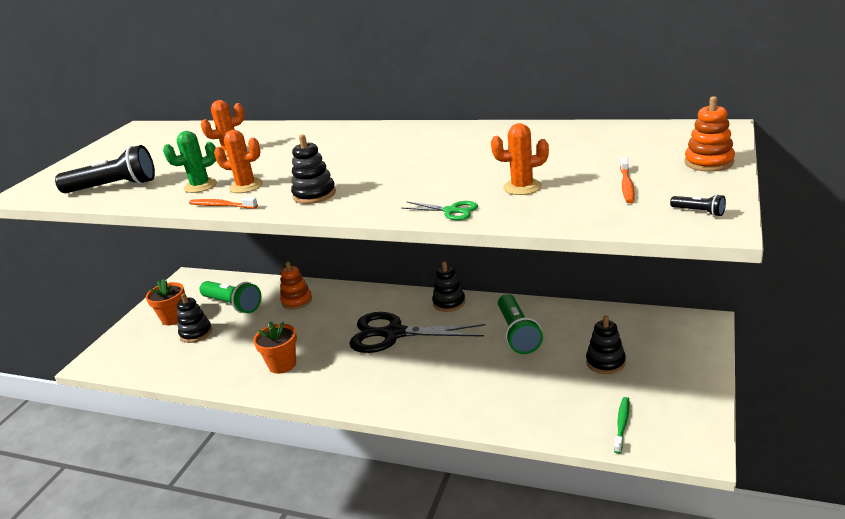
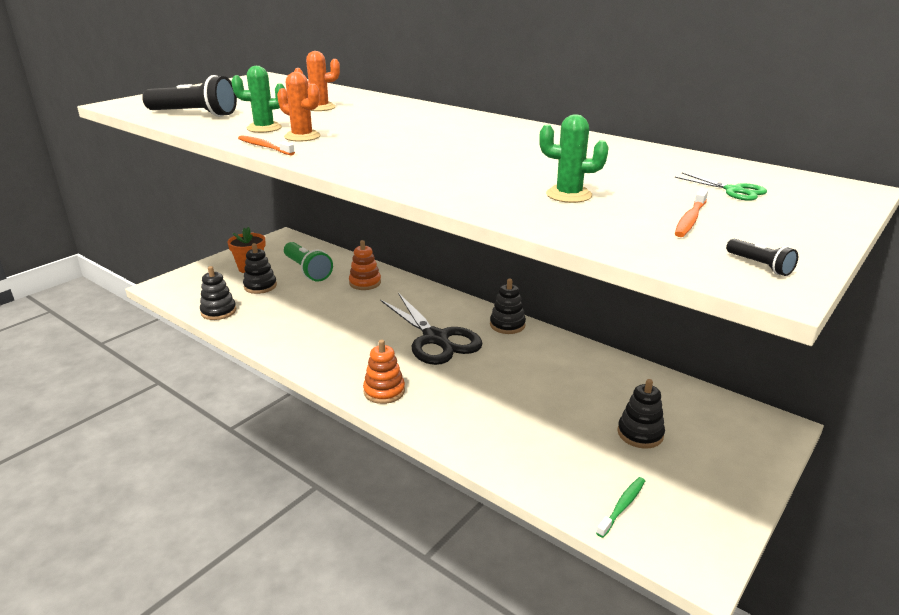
camera: 15 degrees right, 0 degrees up
orange flower pot [253,322,297,374] -> none
black stacking toy [291,135,336,204] -> black stacking toy moved to [200,266,236,320]
black scissors [349,312,486,353] -> black scissors turned 150 degrees counterclockwise [380,294,482,365]
green scissors [401,201,478,221] -> green scissors moved to [675,173,767,201]
orange cactus [491,123,549,195] -> green cactus [539,114,609,203]
green flashlight [498,294,543,354] -> none
orange stacking toy [685,96,735,172] -> orange stacking toy moved to [363,340,405,404]

